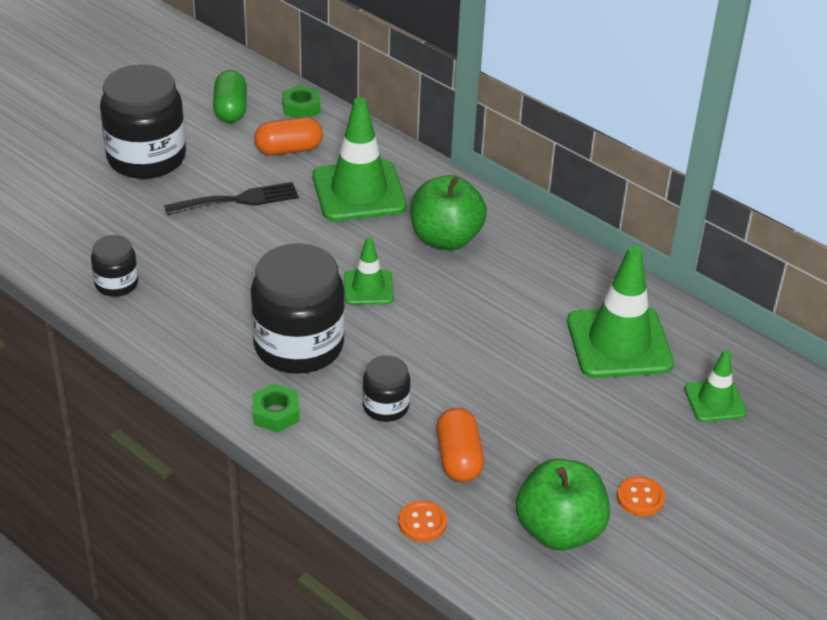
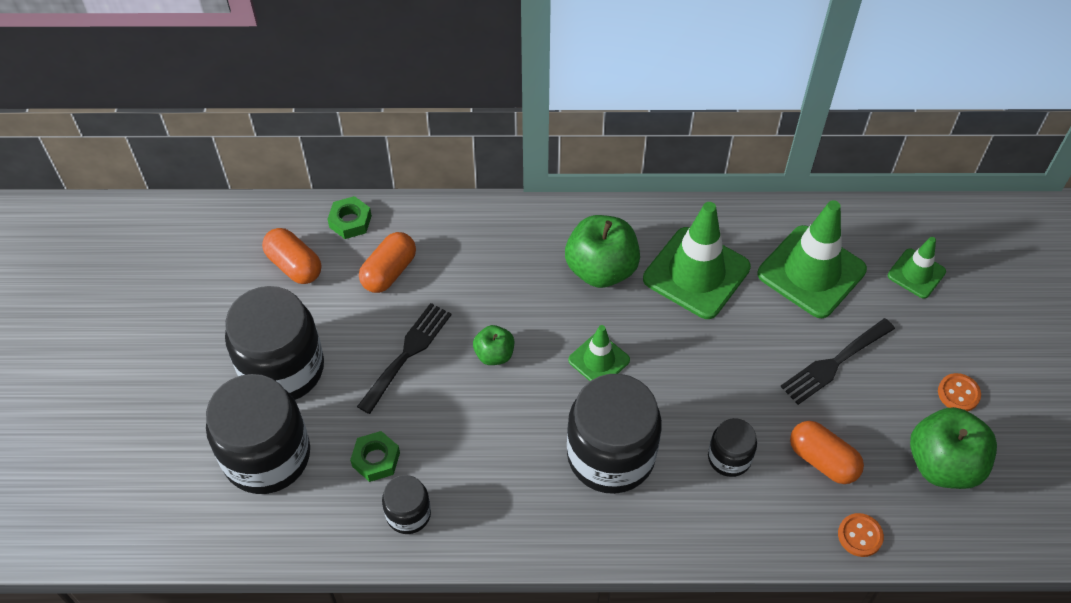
camera: 40 degrees left, 15 degrees up
green capsule [213,70,247,123] -> orange capsule [262,228,321,284]
green nut [252,383,300,433] -> green nut moved to [350,431,400,482]
green traffic cone [313,97,407,221] -> green traffic cone moved to [643,202,751,319]
none -> black jar [206,374,310,494]
none -> green apple [473,325,514,365]
none -> black fork [780,318,895,405]

